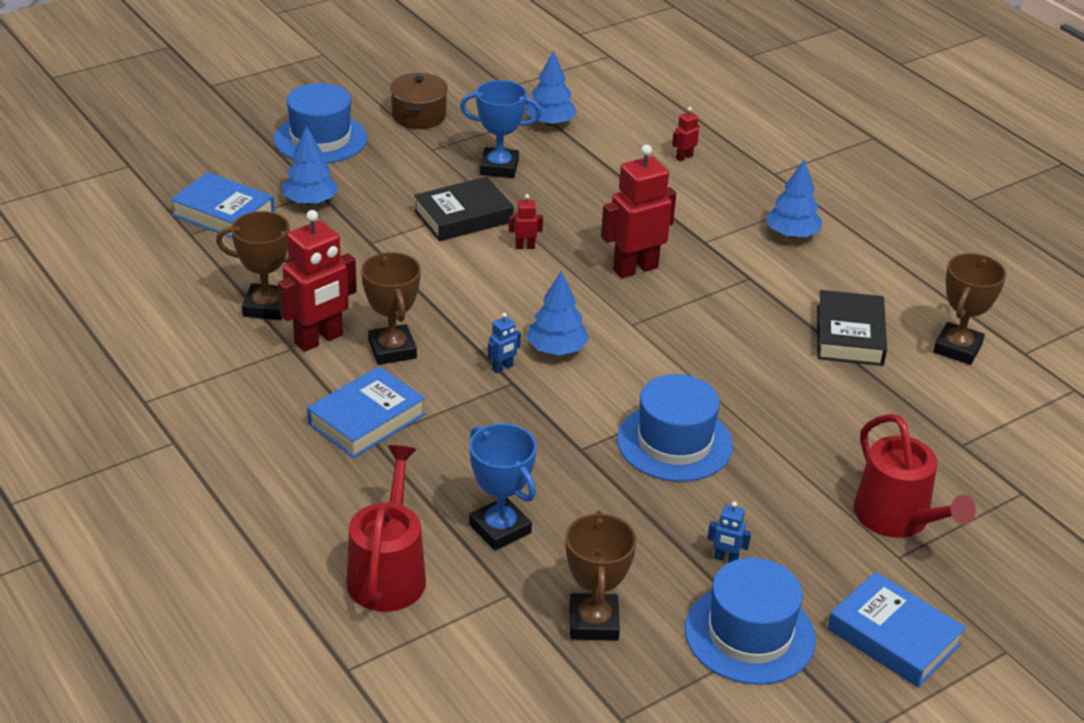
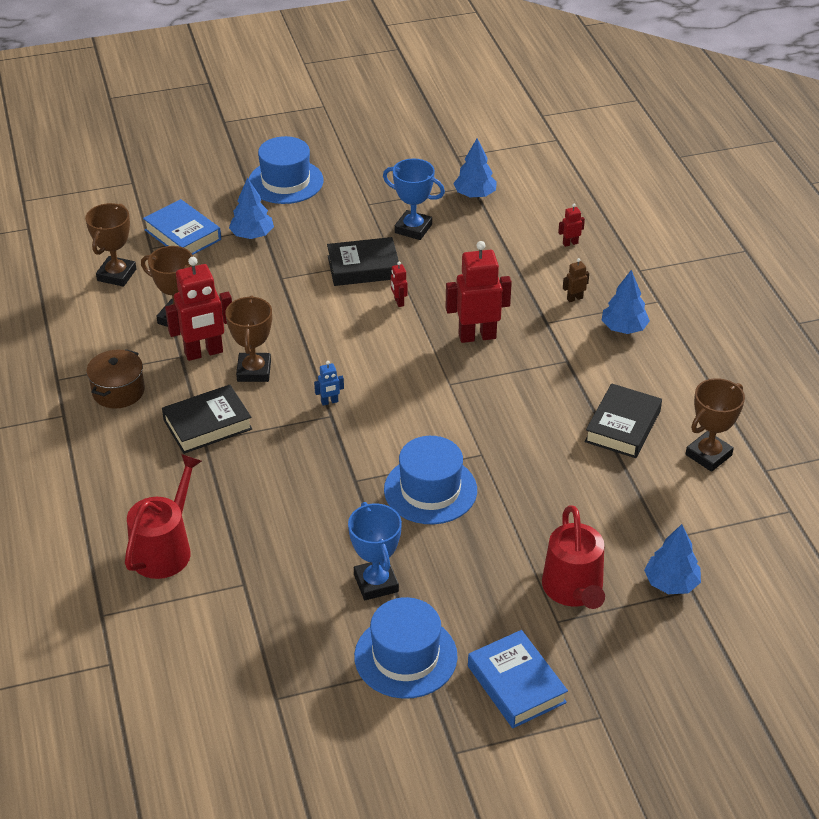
camera: 20 degrees right, 5 degrees up
blue book [307,366,425,458] -> black book [162,385,253,454]
brown pot [390,73,448,129] -> brown pot moved to [86,349,145,409]
blue trophy [469,423,537,550] -> blue trophy moved to [348,502,402,600]
red robot [509,194,543,249] -> red robot turned 120 degrees counterclockwise [391,262,407,307]
blue tree [527,270,589,355] -> blue tree moved to [644,524,701,594]
brown trophy [565,511,637,641] -> brown trophy moved to [85,203,136,287]
blue robot [707,501,751,563] -> none
none -> brown robot [563,258,589,302]

